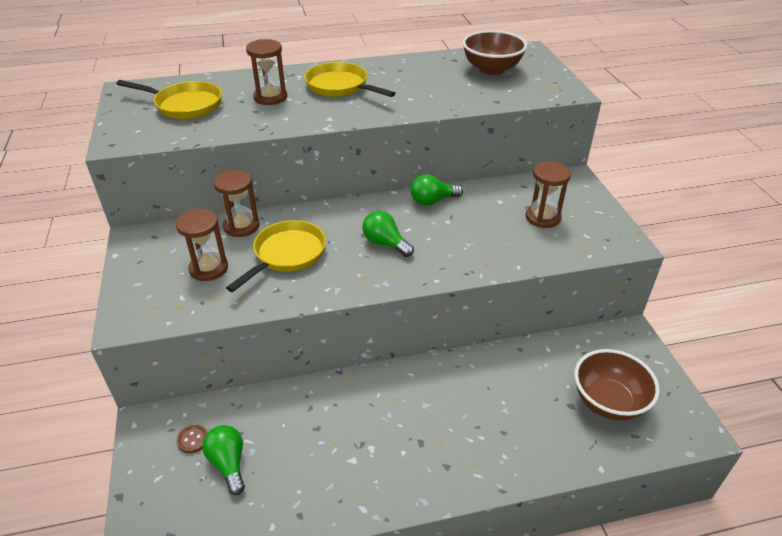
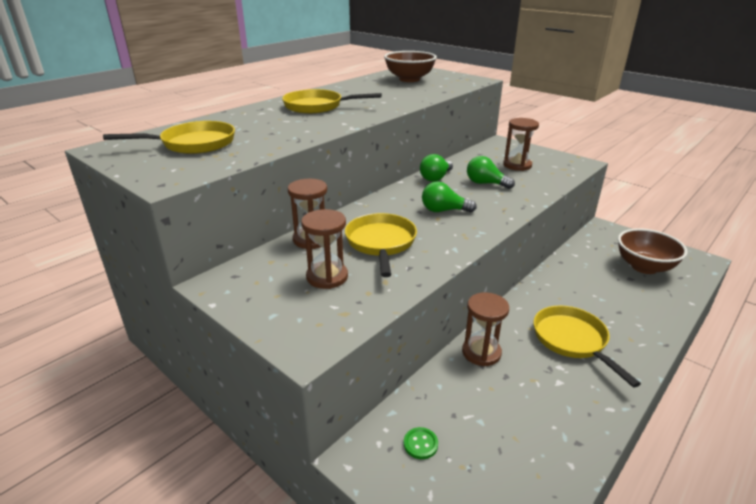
camera: 35 degrees left, 10 degrees down
brown button [177,425,208,453] -> green button [404,427,438,459]
green light bulb [203,425,245,495] -> green light bulb moved to [467,156,515,189]
brown hourglass [246,39,287,105] -> brown hourglass moved to [462,292,509,366]
none -> yellow pan [534,305,641,388]

